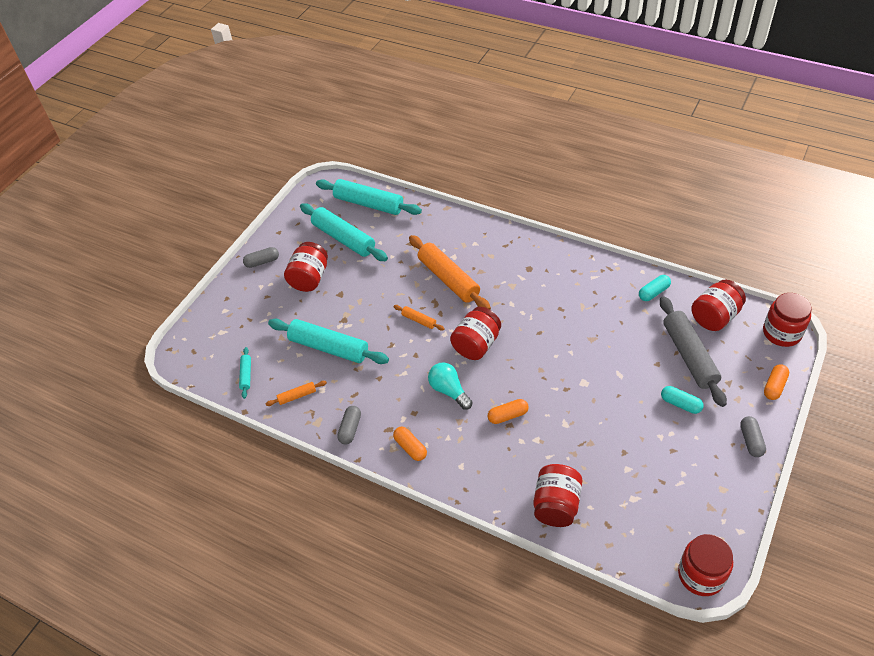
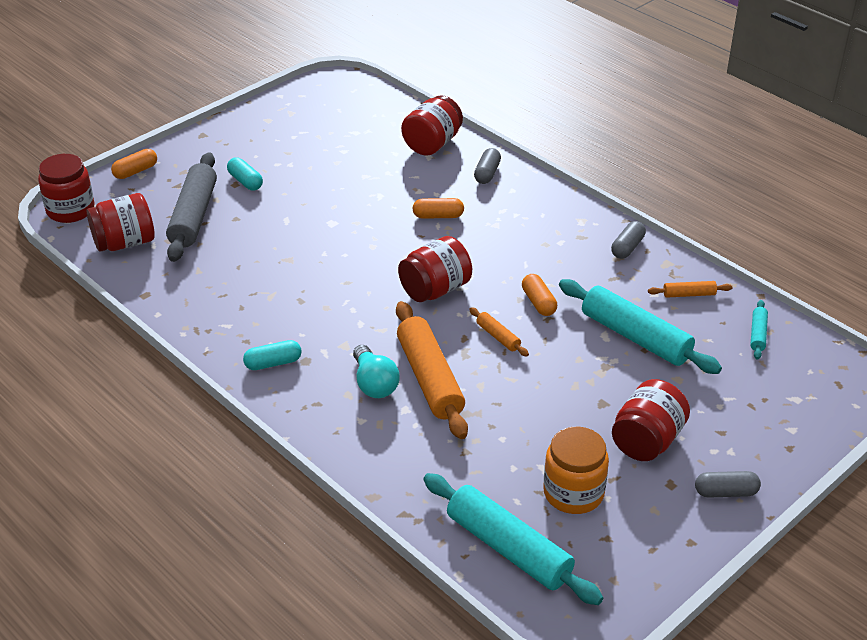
camera: 165 degrees left, 10 degrees down
turquoise rolling pin [300,203,388,261] -> orange jar [543,427,609,514]
orange capsule [393,427,427,461] -> orange capsule moved to [522,274,557,316]
turquoise light bulb [428,362,473,410] -> turquoise light bulb moved to [353,345,399,398]
turquoise capsule [639,275,671,301] -> turquoise capsule moved to [243,340,302,370]
red jar [678,534,733,596] -> none
grey capsule [740,416,766,457] -> grey capsule moved to [474,148,501,184]

